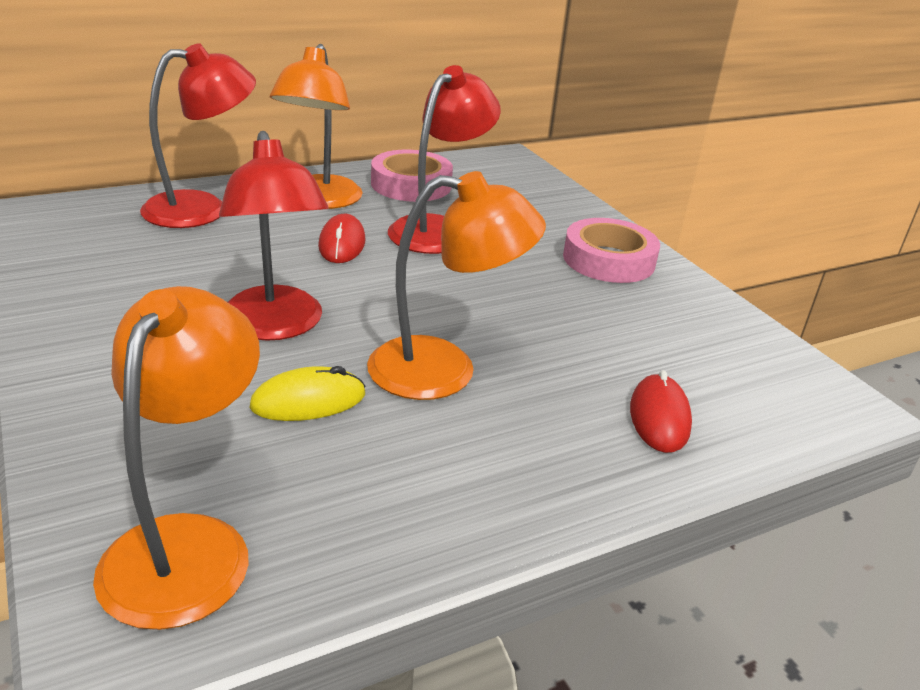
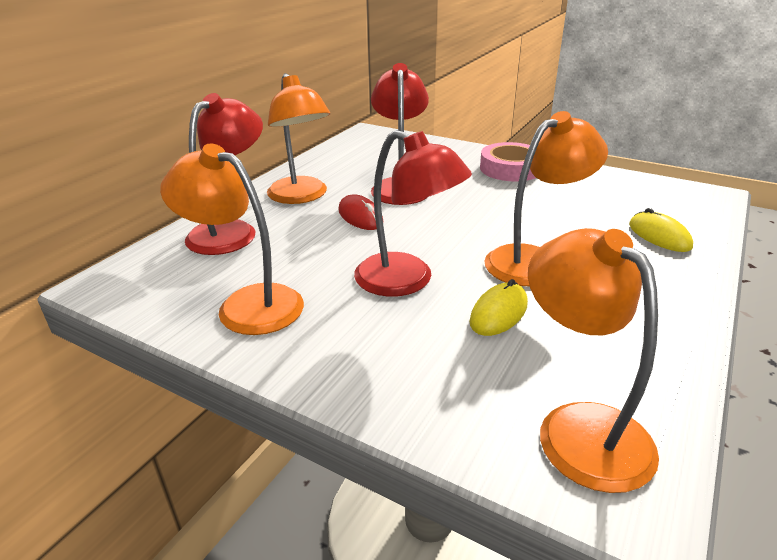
camera: 30 degrees left, 0 degrees up
pink tape [371,150,453,202] -> none
red mouse [630,370,692,453] -> yellow mouse [629,208,693,252]
none -> orange lamp [160,144,304,335]

